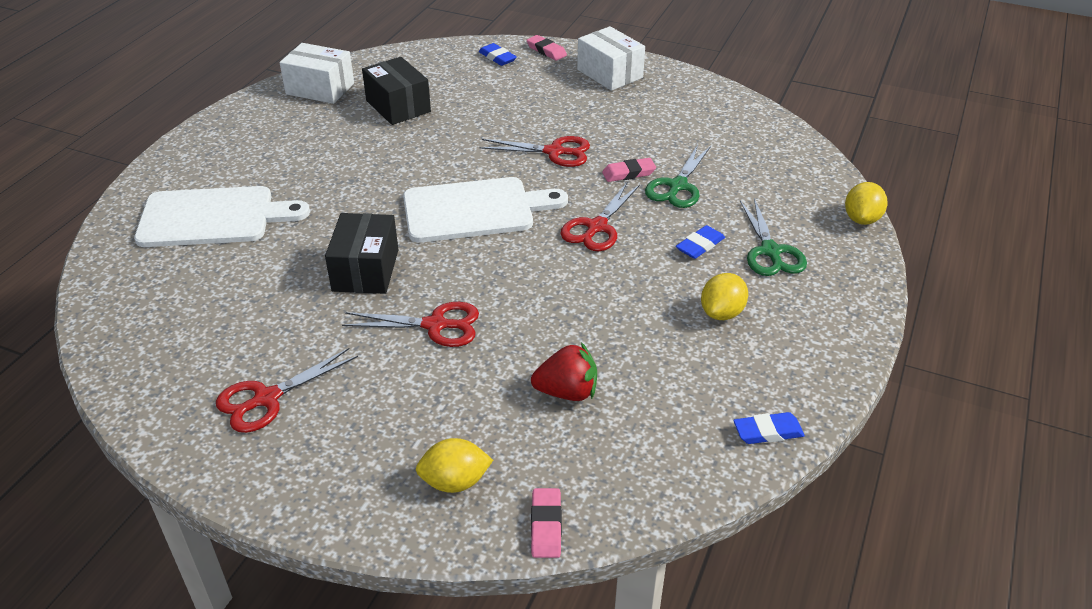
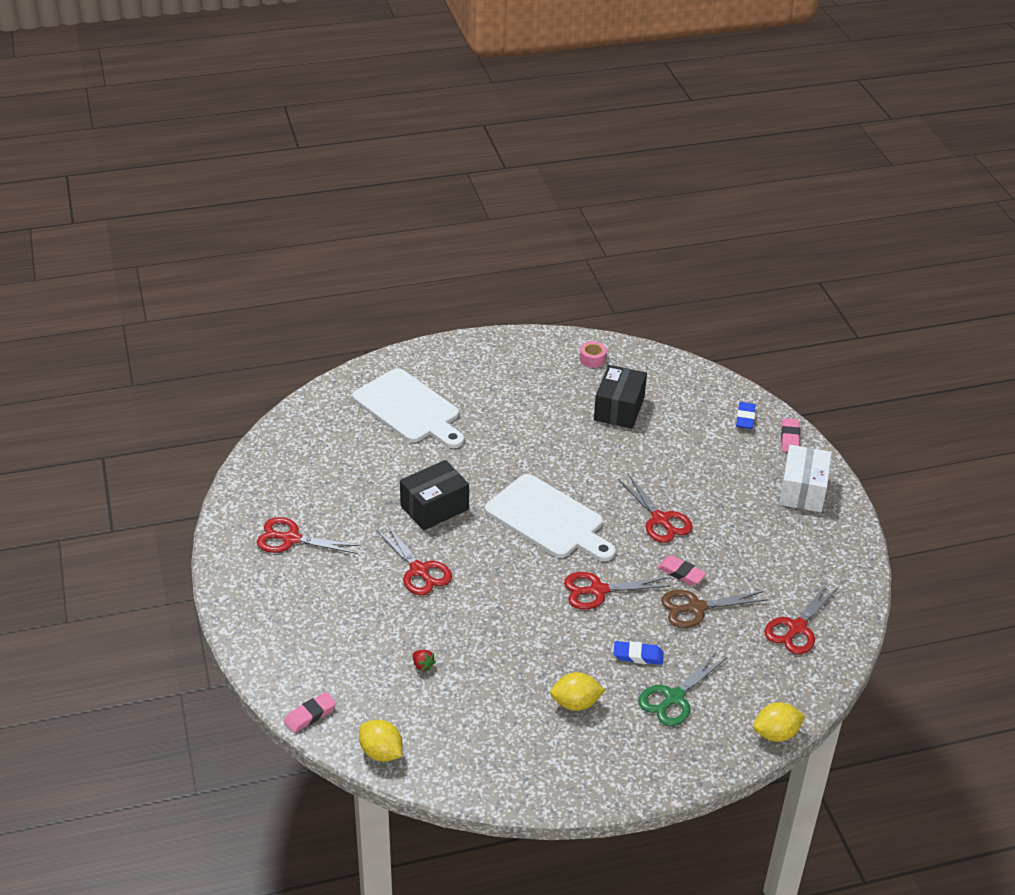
camera: 50 degrees right, 0 degrees up
white box [279,43,354,104] -> pink tape [580,341,607,368]
yellow lemon [416,438,493,493] -> yellow lemon moved to [359,720,402,762]
red strawberry [531,342,597,401] -> red strawberry [412,650,436,672], size x0.50
green scissors [645,145,711,208] -> brown scissors [661,590,768,628]
blue eraser [734,412,805,444] -> none
none -> red scissors [764,582,839,655]

